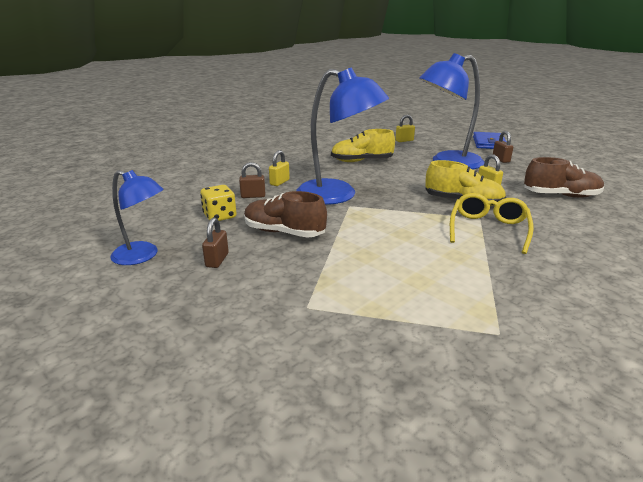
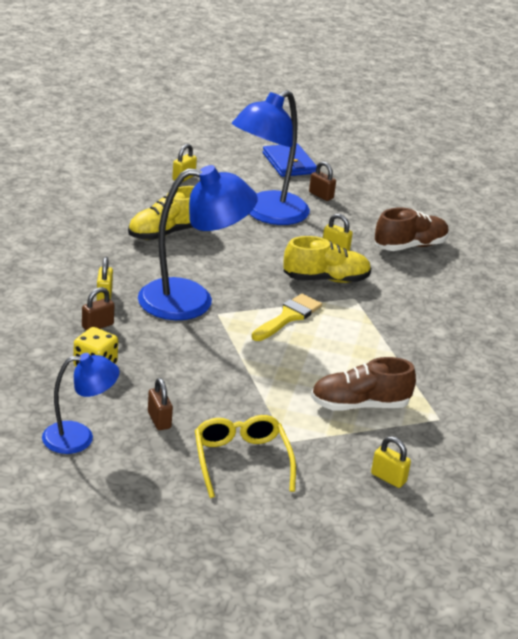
camera: 35 degrees left, 5 degrees up
brown shoe [244,191,327,238] -> brown shoe moved to [311,357,416,411]
yellow glasses [450,193,534,254] -> yellow glasses moved to [195,415,296,498]
none -> yellow brush [252,294,322,341]
none -> yellow padlock [371,436,411,488]

